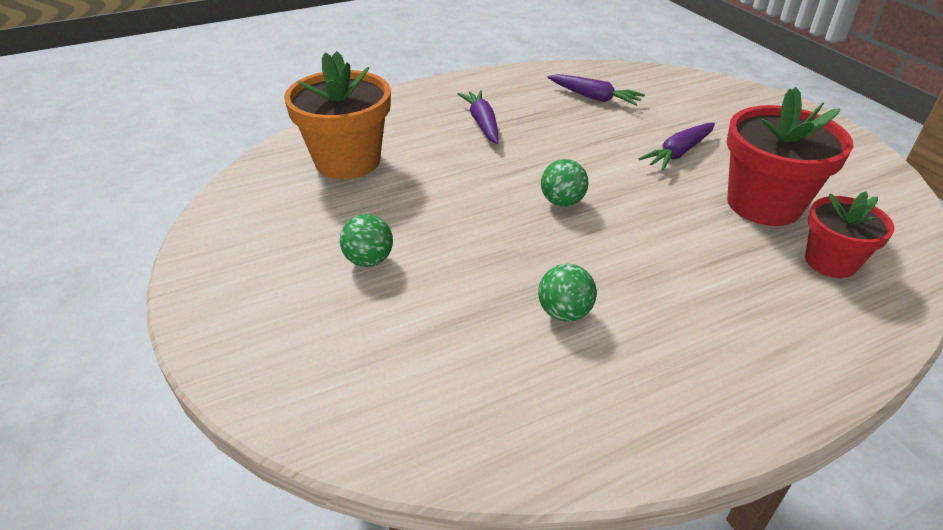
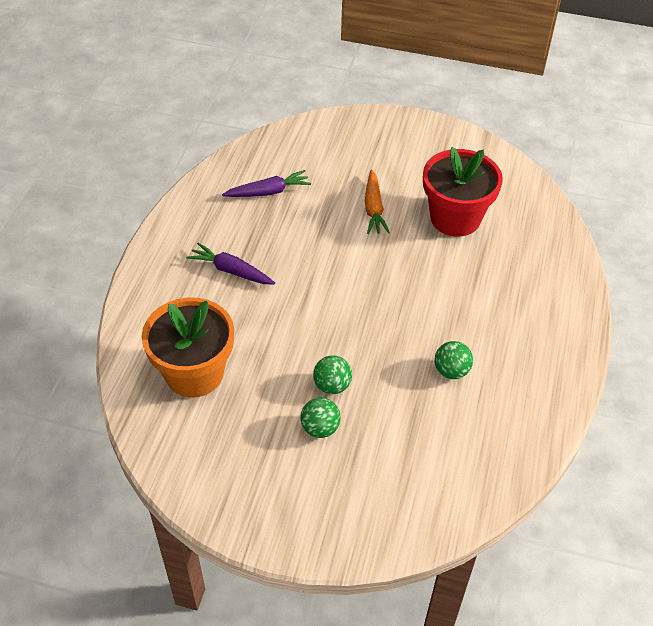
camera: 50 degrees left, 10 degrees up
green ball [541,159,588,207] -> green ball moved to [313,355,352,394]
purple carrot [639,122,715,171] -> orange carrot [365,169,390,234]
red flower pot [805,191,894,278] -> none

